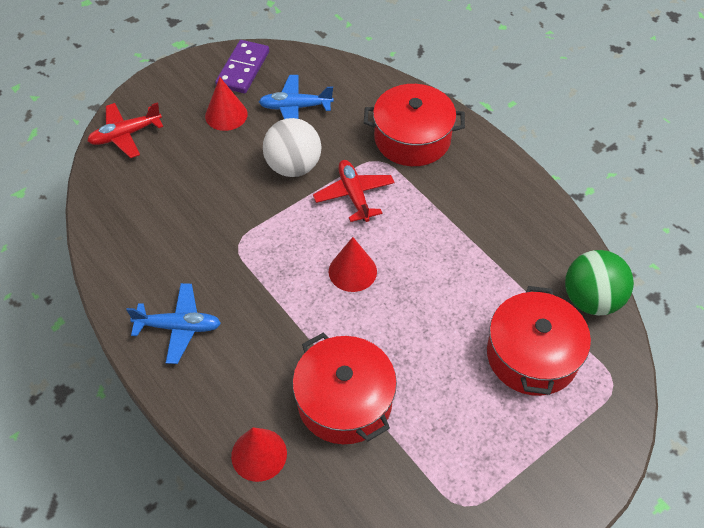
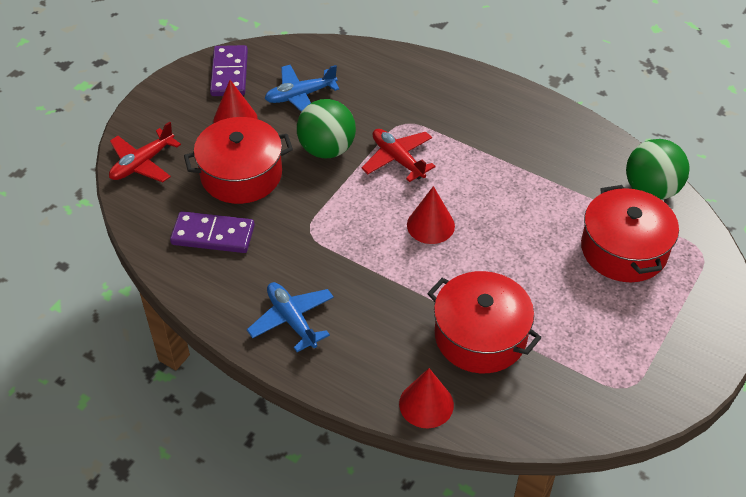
camera: 20 degrees left, 5 degrees down
blue plane [126,283,221,364] -> blue plane turned 105 degrees counterclockwise [247,282,334,352]
white ball [263,118,321,177] -> green ball [297,99,356,159]
red pot [364,84,465,166] -> red pot moved to [184,117,293,204]
none -> purple domino [170,211,255,253]

